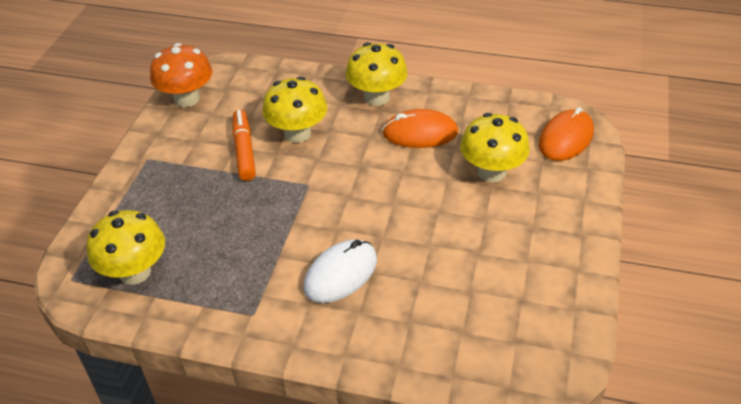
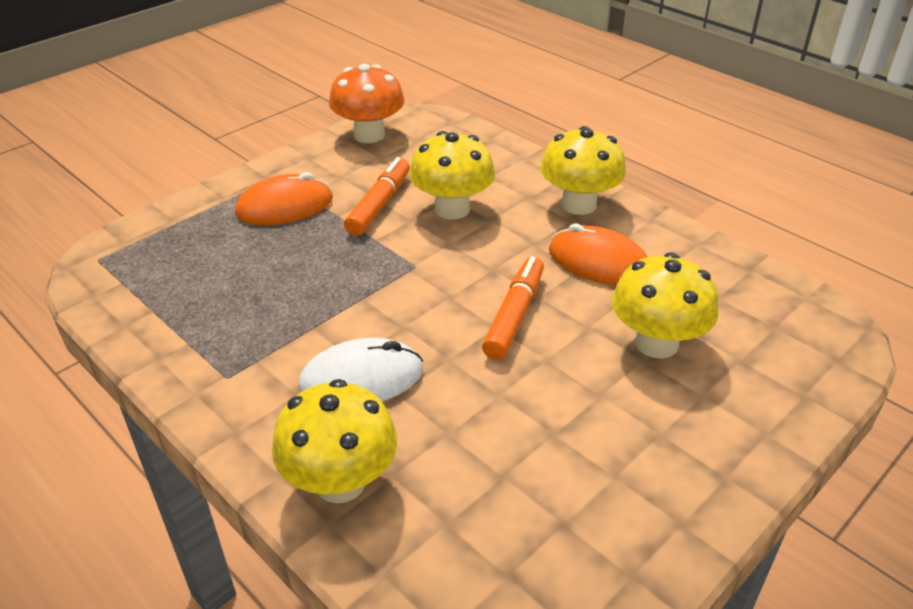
camera: 30 degrees right, 5 degrees down
yellow mushroom [87,210,165,285] -> yellow mushroom moved to [272,379,397,503]
orange mouse [539,107,594,161] -> orange mouse moved to [235,172,333,225]
none -> orange marker [482,256,544,360]

